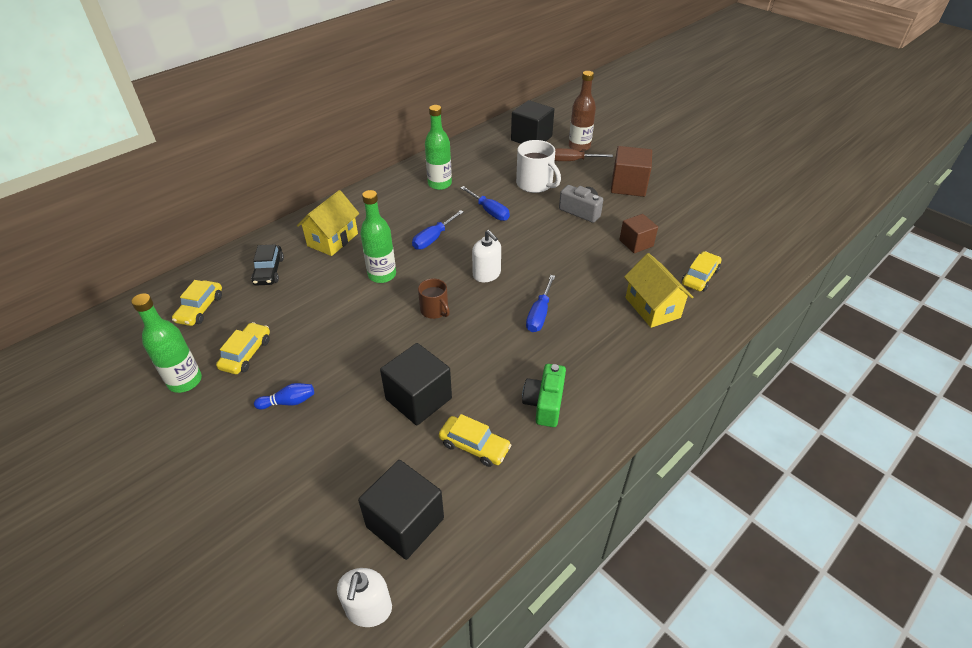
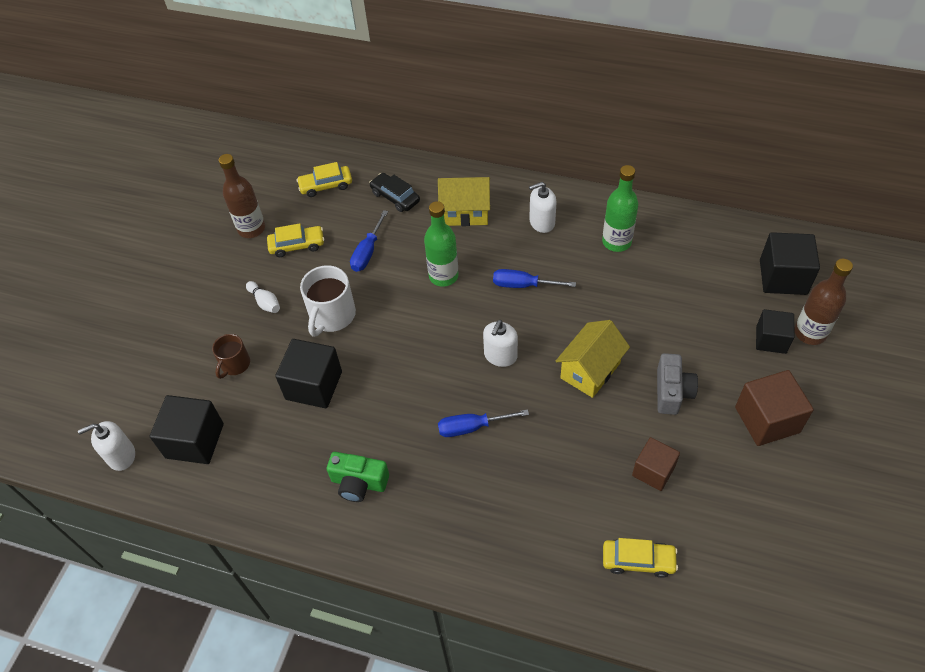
camera: 65 degrees right, 10 degrees up
green bottle [131,293,202,393] -> brown bottle [219,154,265,238]
black car [251,244,284,286] -> black car turned 75 degrees clockwise [369,173,420,212]
blue bowling pin [254,383,314,410] -> white bowling pin [246,281,280,313]
brown mug [418,278,450,319] -> brown mug moved to [212,334,250,379]
yellow car [439,414,511,467] -> none
blue screwdriver [460,186,510,221] -> blue screwdriver moved to [350,210,388,272]
white mug [516,140,561,193] -> white mug moved to [300,265,356,337]
green camera [522,364,566,427] -> green camera turned 150 degrees counterclockwise [327,452,389,502]
brown screwdriver [555,148,613,161] -> black cube [756,309,794,354]
yellow house [624,253,694,328] -> yellow house moved to [556,320,630,398]
none -> white soap dispenser [529,182,557,233]

